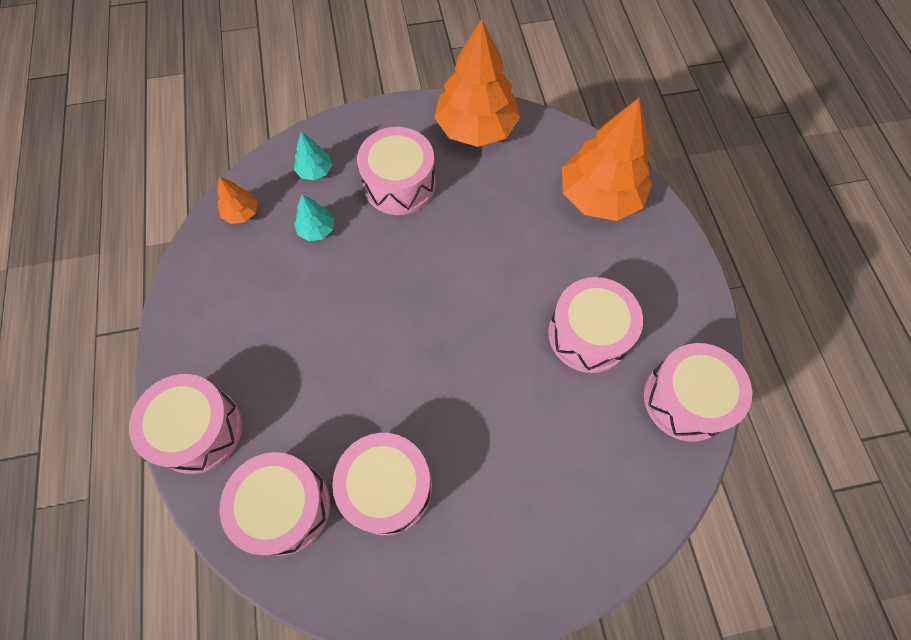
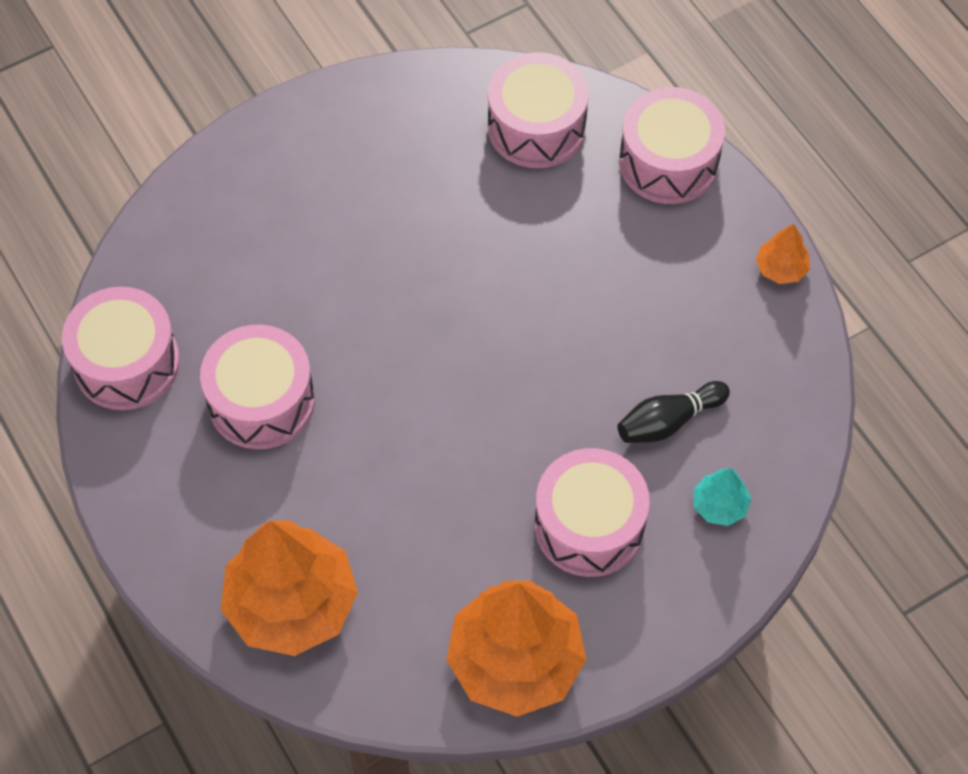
camera: 160 degrees right, 5 degrees down
orange tree [217,176,258,224] -> orange tree moved to [756,223,810,284]
turquoise tree [294,194,334,241] -> black bowling pin [617,381,730,443]
pink drum [332,433,432,535] -> none

